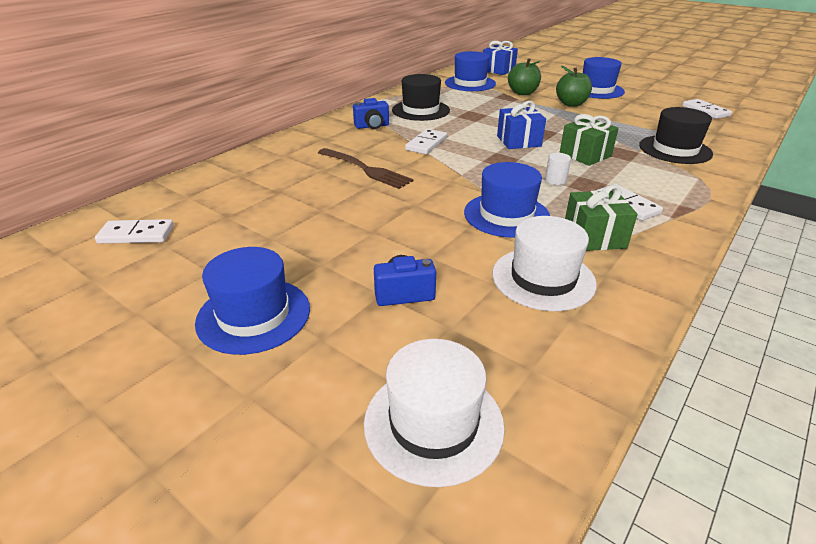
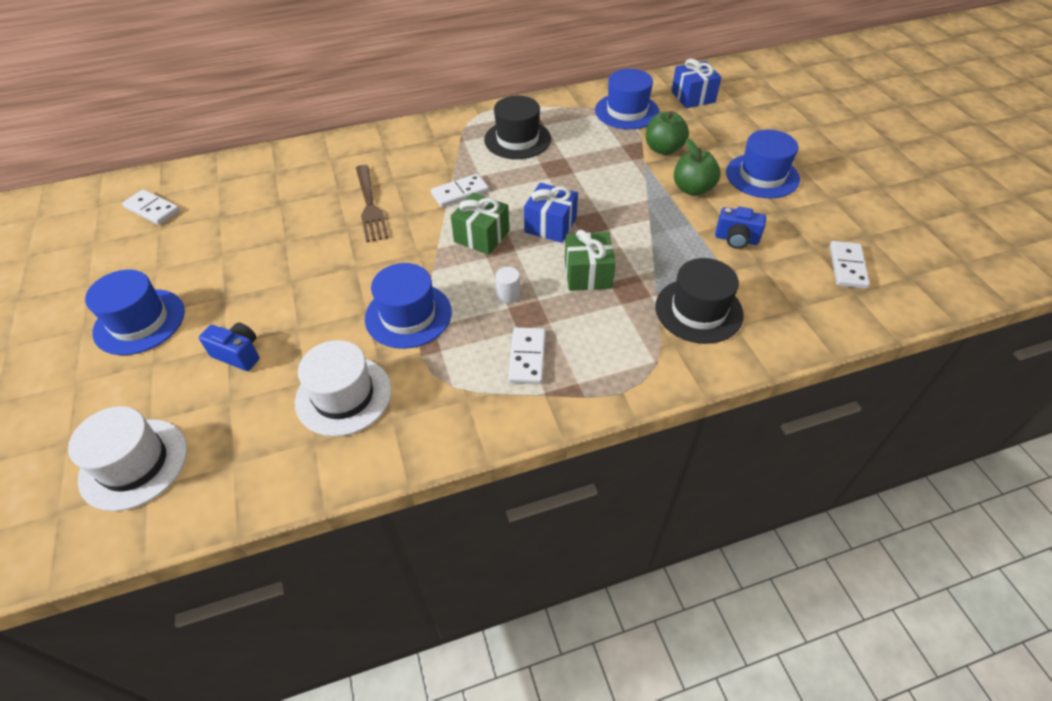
camera: 35 degrees right, 15 degrees up
blue camera [353,98,389,129] -> blue camera moved to [715,207,766,249]
green gift [565,185,638,251] -> green gift moved to [451,193,509,255]

